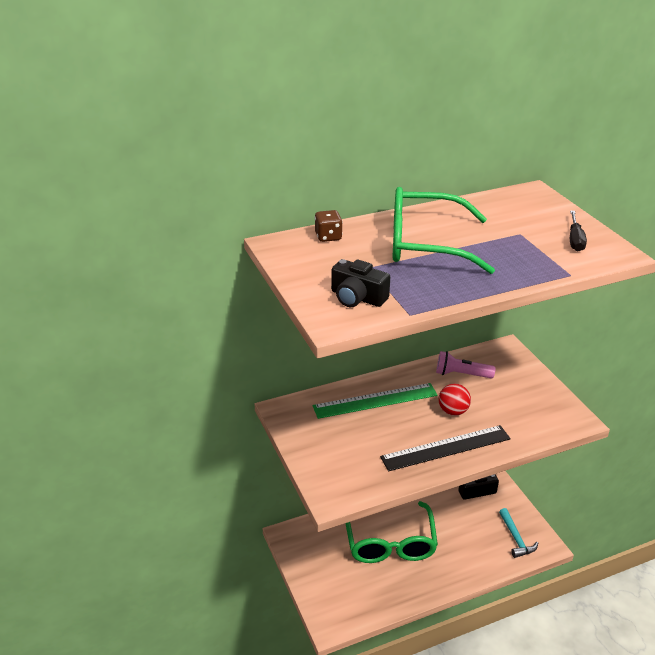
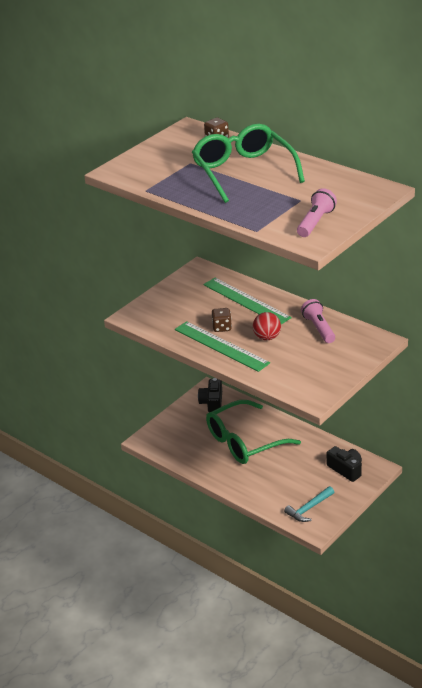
camera: 65 degrees right, 0 degrees up
black camera [331,259,390,307] -> black camera moved to [198,378,222,412]
black ruler [380,425,511,471] -> green ruler [175,321,270,372]
black screwdriver [570,211,587,251] -> pink flashlight [297,188,337,237]
none -> brown dice [212,308,232,332]

